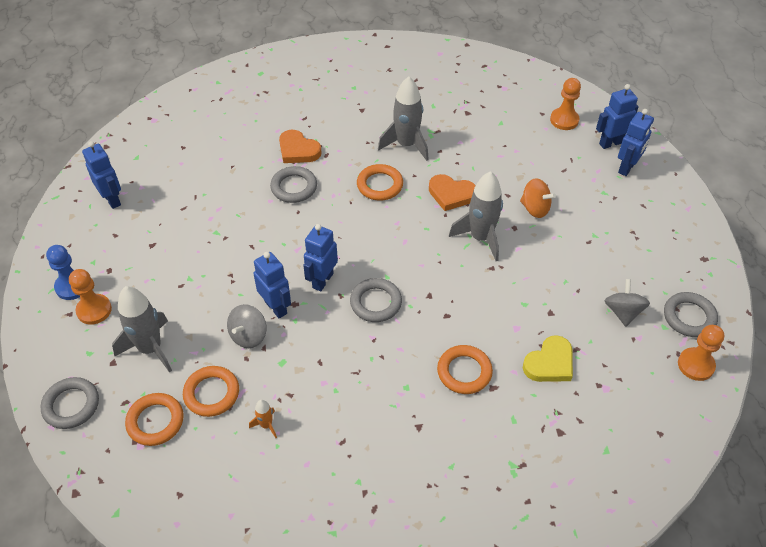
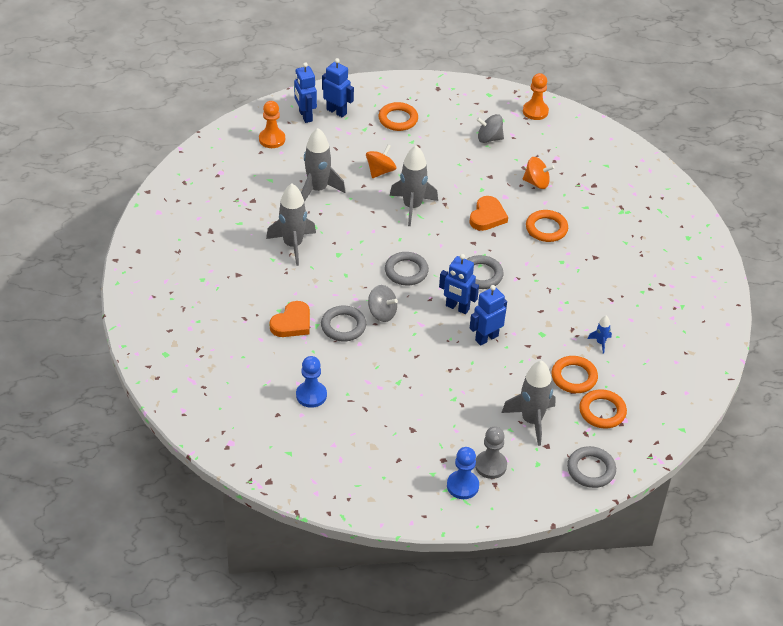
camera: 90 degrees left, 5 degrees down
orange pawn [69,269,112,325] -> grey pawn [475,426,507,479]
blue robot [82,141,121,209] -> none
grey spinning top [227,304,267,348] -> grey spinning top moved to [368,285,398,322]
orange rocket [249,400,277,438] -> blue rocket [588,316,612,353]
orange ring [357,164,403,201] -> orange ring moved to [379,102,418,131]
orange heart [429,174,476,211] -> orange heart moved to [469,196,508,231]
yellow heart [523,335,573,382] -> orange spinning top [523,157,555,189]
grey ring [664,292,718,337] -> grey ring moved to [385,252,429,286]
none -> blue pawn [296,356,327,408]
none -> grey rocket [301,128,346,202]

